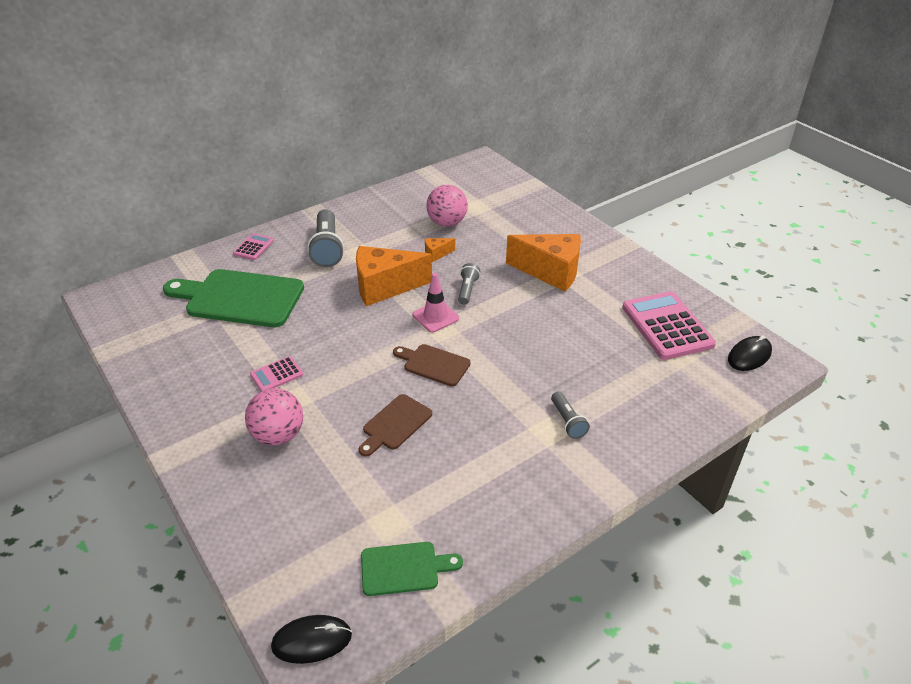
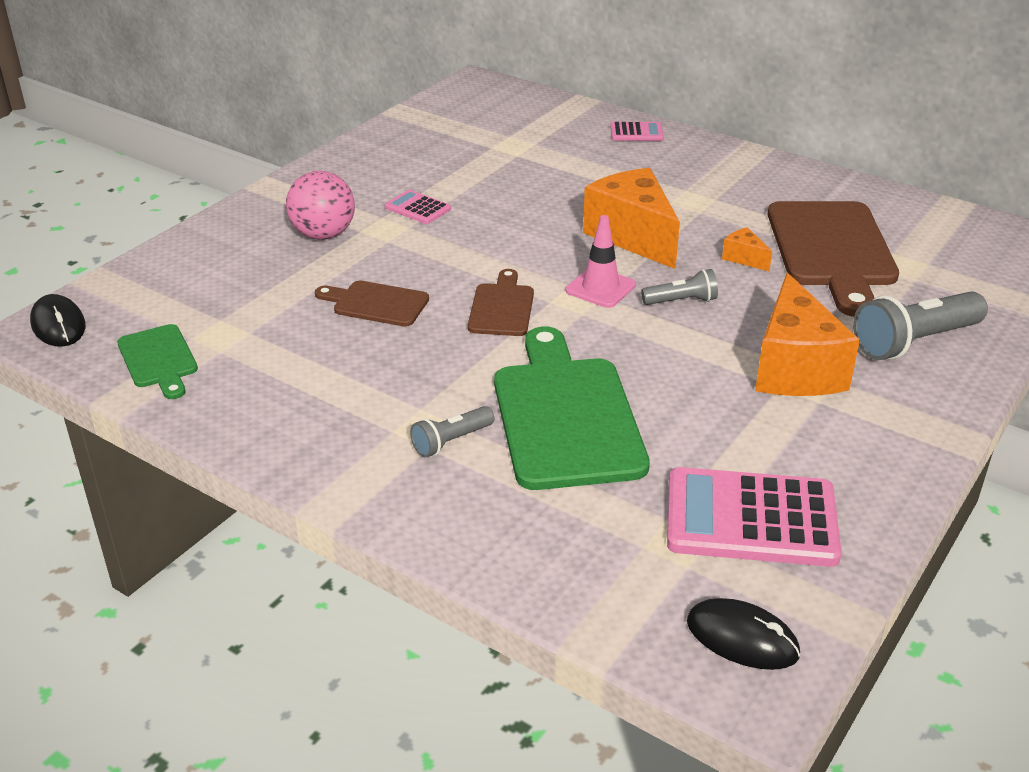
camera: 70 degrees right, 5 degrees down
green cutting board [163,269,304,327] -> green cutting board moved to [494,326,650,490]
grey flashlight [307,209,344,267] -> grey flashlight moved to [853,291,988,360]
pink ball [426,185,468,226] -> brown cutting board [768,201,899,317]
pink calculator [622,291,716,360] -> pink calculator turned 135 degrees counterclockwise [667,467,842,567]

